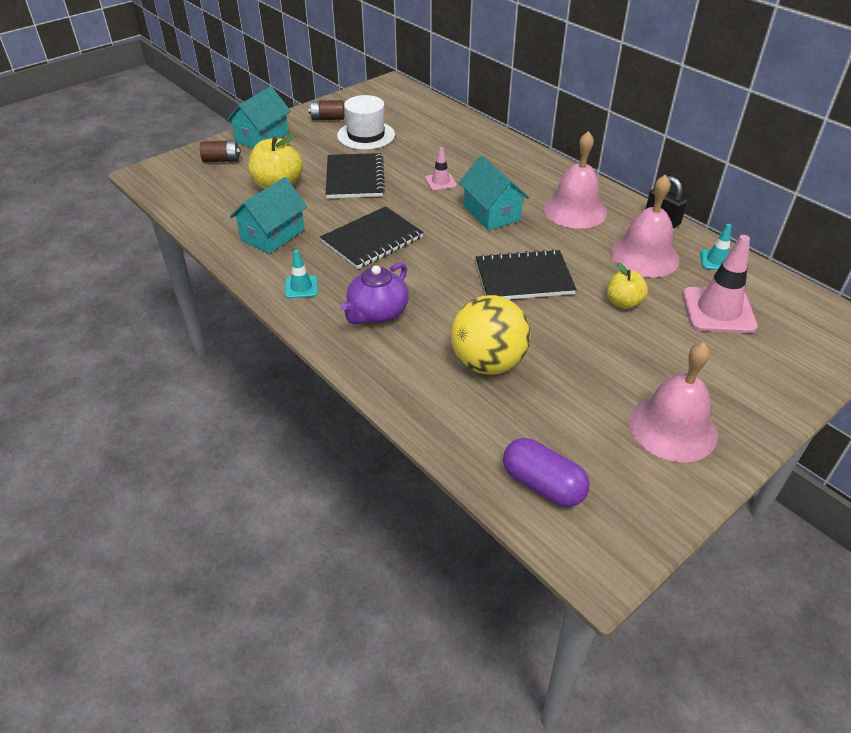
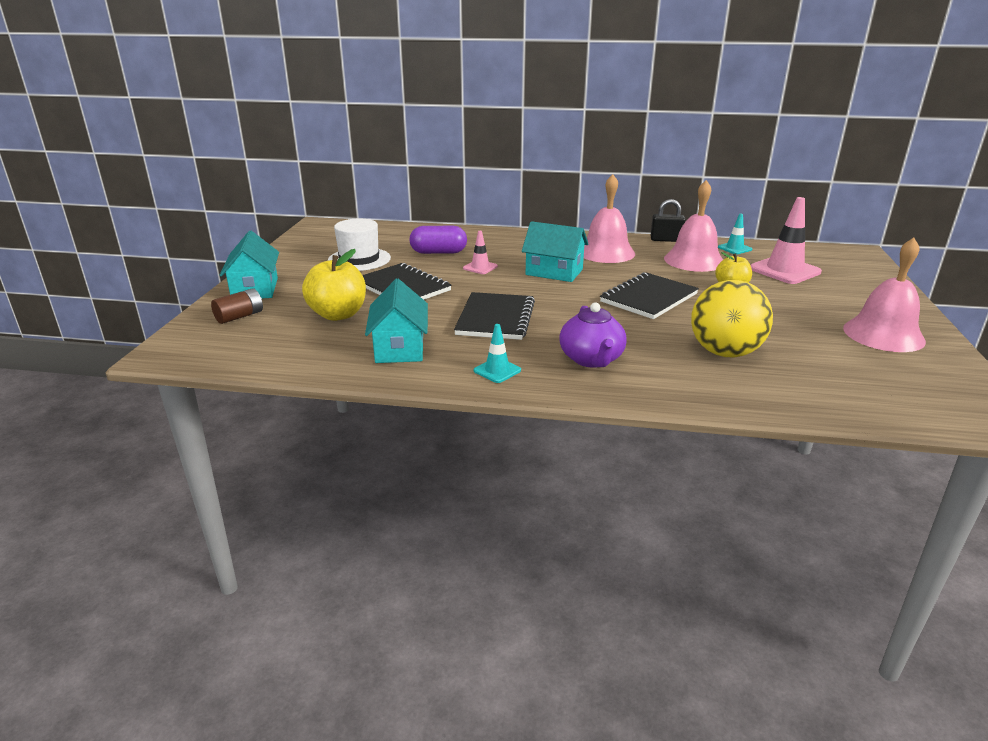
camera: 40 degrees left, 15 degrees down
brown battery [309,100,344,120] -> none
purple capsule [503,438,590,507] -> purple capsule moved to [409,226,467,254]

